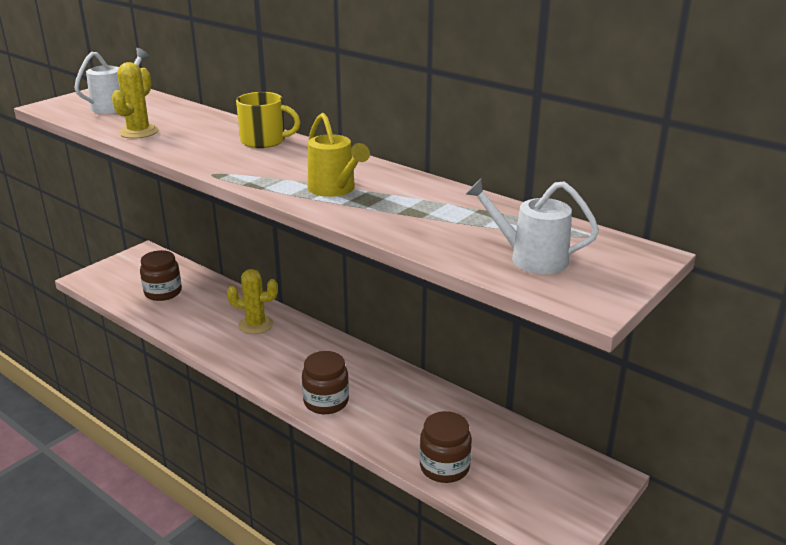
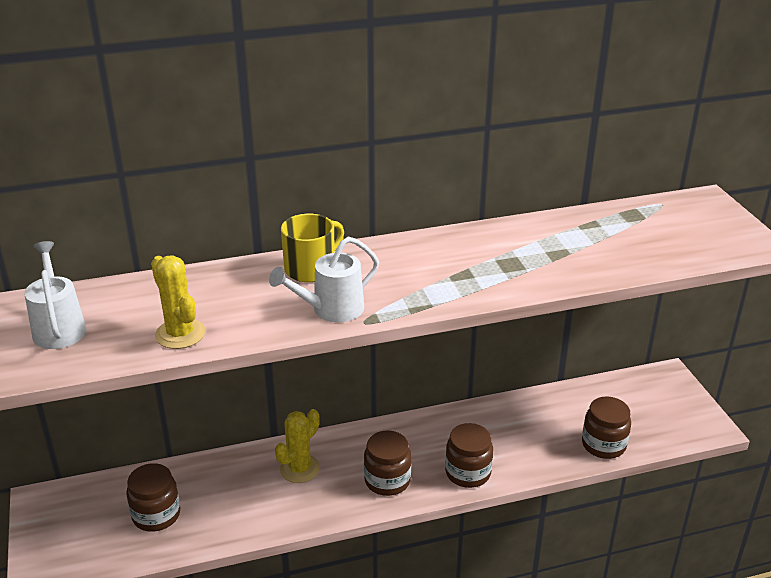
camera: 55 degrees left, 5 degrees up
yellow watering can [308,113,370,197] -> none
white watering can [466,179,599,274] -> white watering can moved to [269,237,379,322]
none -> brown jar [364,430,411,496]

